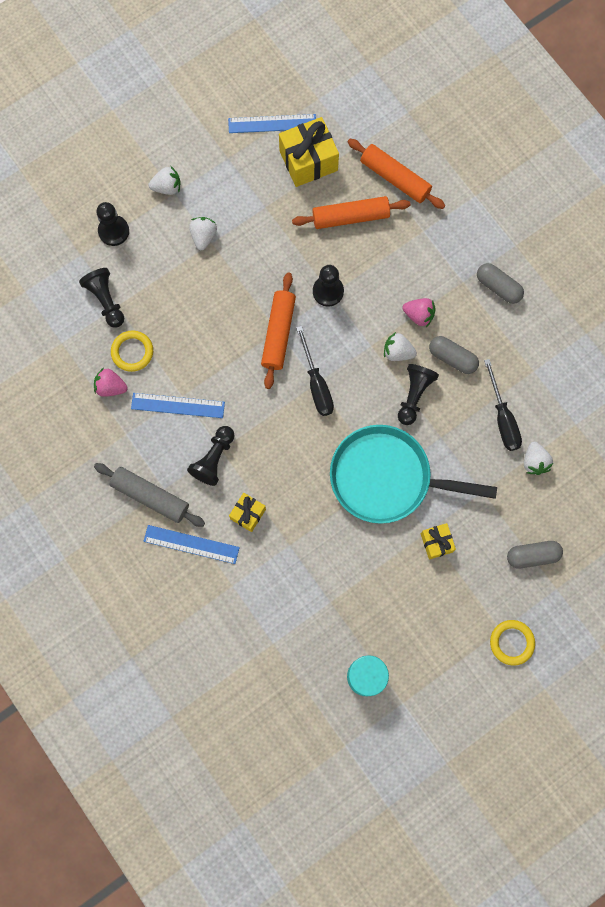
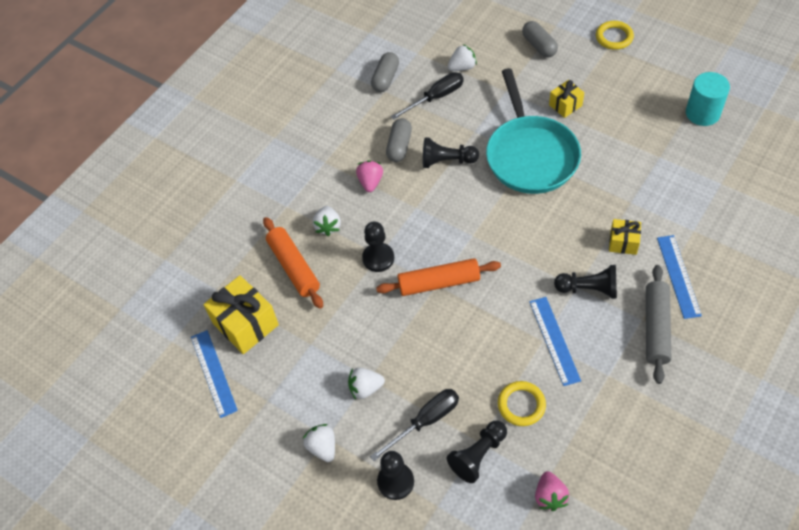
camera: 105 degrees left, 20 degrees down
pink strawberry [94,368,128,397] -> pink strawberry moved to [535,471,569,511]
black screwdriver [296,326,334,416] -> black screwdriver moved to [370,389,459,461]
orange rolling pin [348,139,445,209] -> none
white strawberry [384,332,417,361] -> white strawberry moved to [313,206,341,237]
grey capsule [477,263,524,304] -> grey capsule moved to [371,52,399,92]

